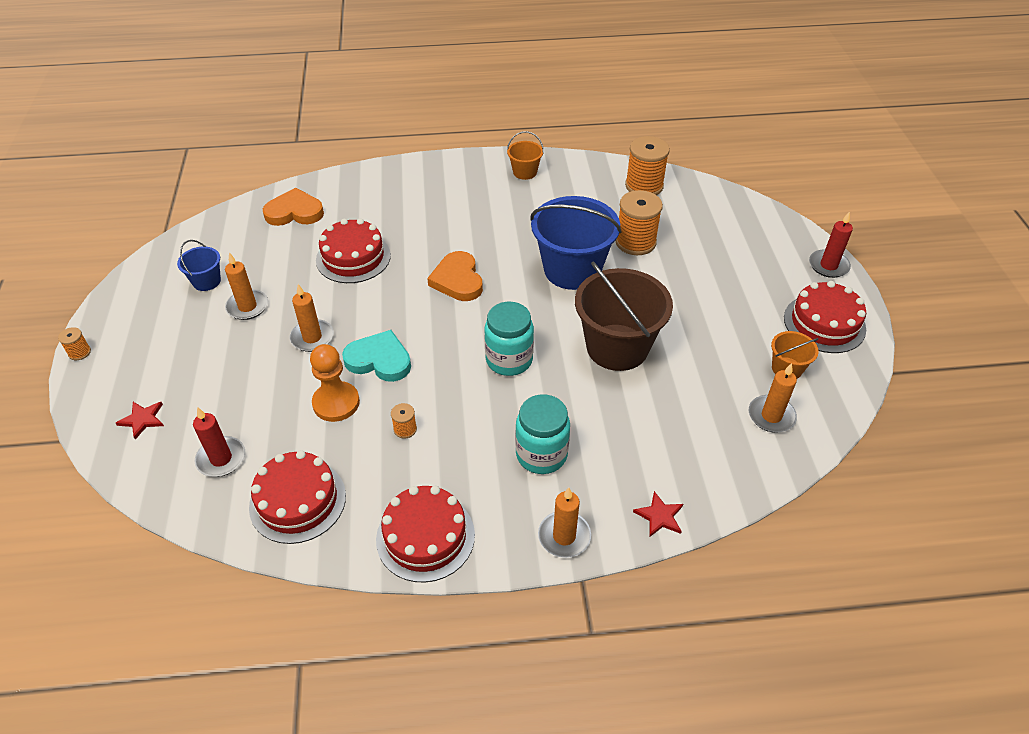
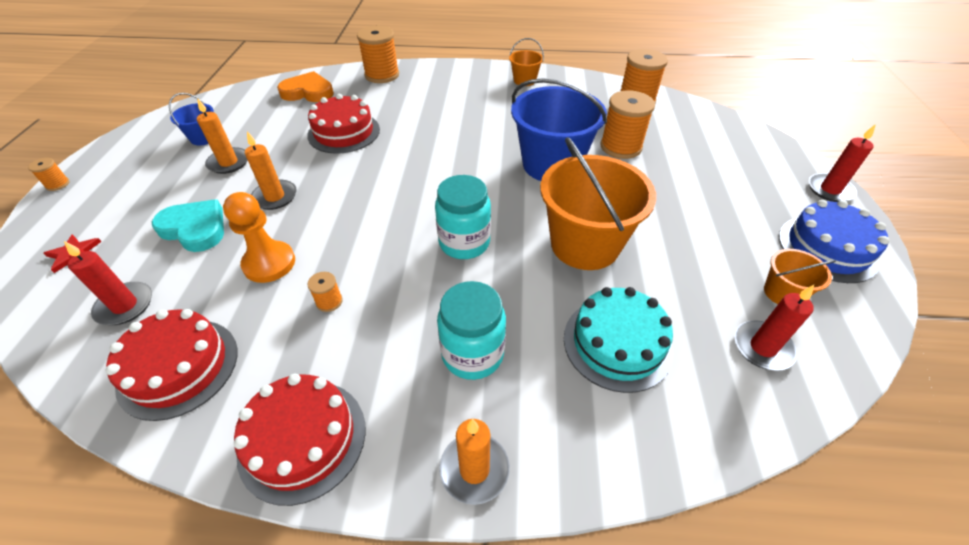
camera: 10 degrees right, 0 degrees up
turquoise heart [342,330,411,382] -> turquoise heart moved to [152,199,224,252]
orange heart [427,251,483,301] -> none
brown bucket [575,262,673,371] -> orange bucket [540,137,656,270]
red star [633,491,683,537] -> none
orange candle [749,363,797,433] -> red candle [734,285,814,371]
red cake [784,281,866,353] -> blue cake [779,200,889,283]
none -> orange spool [357,26,399,83]
none -> turquoise cake [564,287,674,393]

